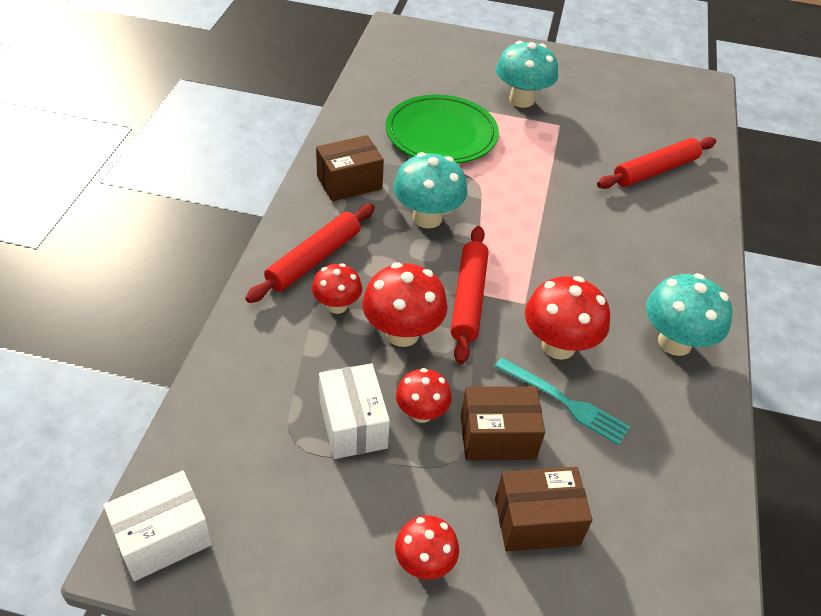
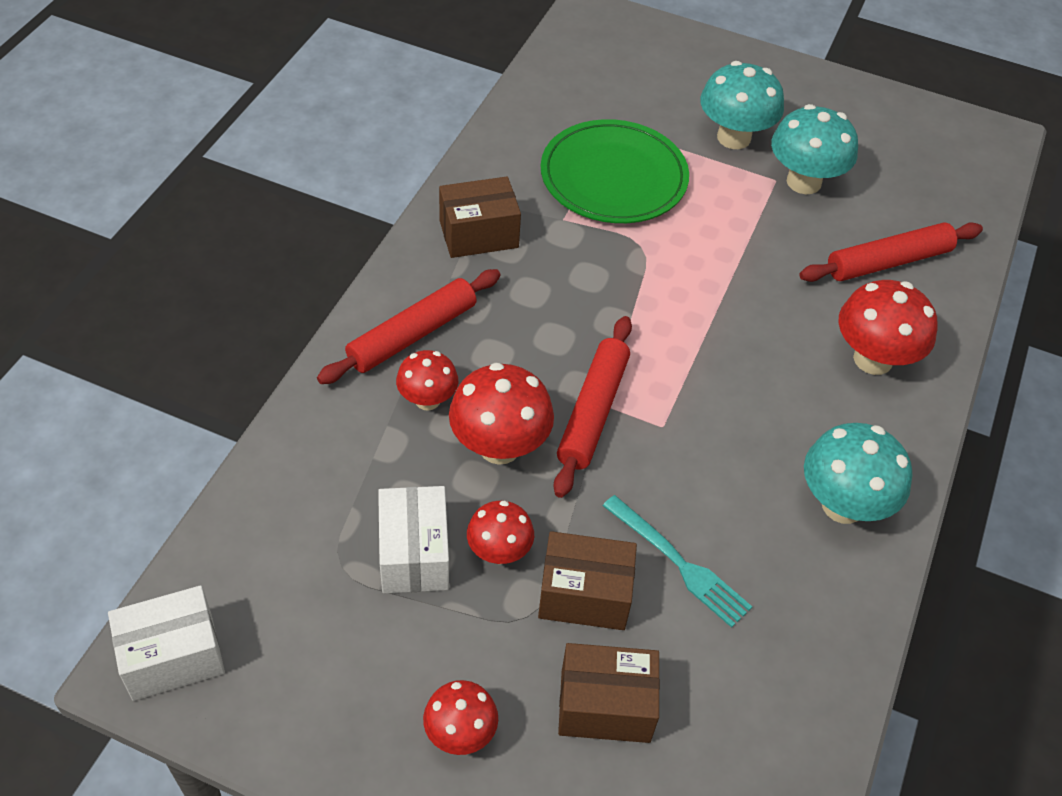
camera: 10 degrees right, 5 degrees up
turquoise mushroom [393,152,468,228] -> turquoise mushroom moved to [771,104,858,194]
red mushroom [525,276,610,360] -> red mushroom moved to [838,280,937,375]

